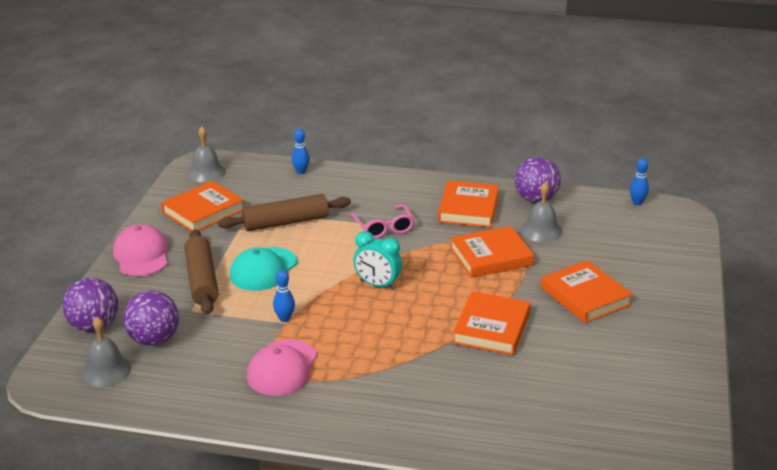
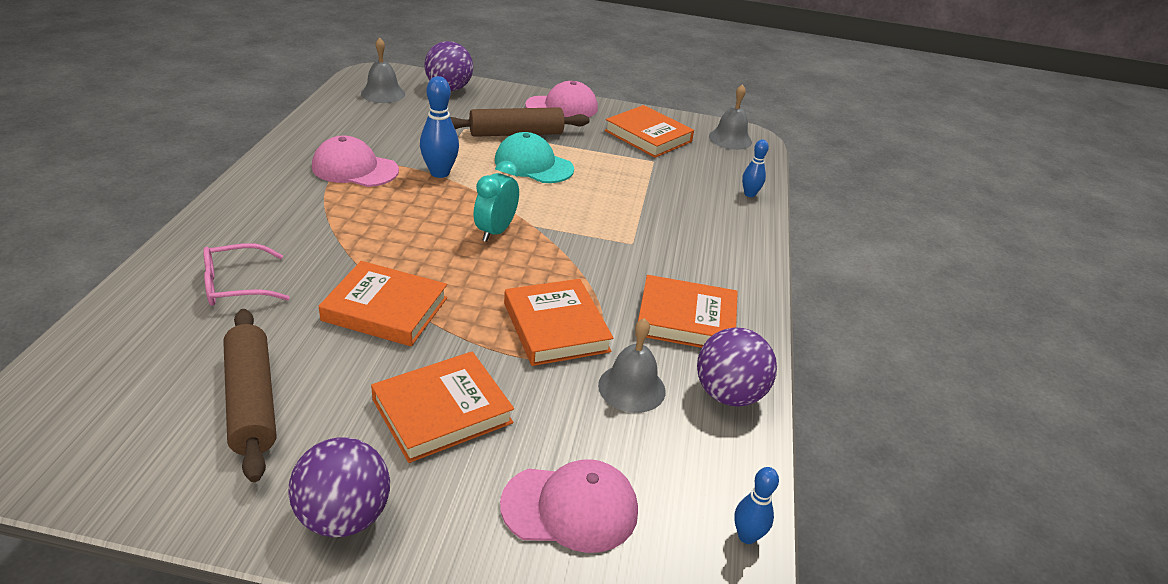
camera: 85 degrees right, 5 degrees up
purple ball [123,290,179,346] -> purple ball moved to [288,437,390,537]
brown rolling pin [218,194,351,231] -> brown rolling pin moved to [223,309,276,482]
blue bowling pin [273,270,295,322] -> blue bowling pin [420,76,459,178], size x1.63
pink glasses [350,204,415,239] -> pink glasses moved to [203,243,290,306]
none -> pink cap [500,459,638,553]

